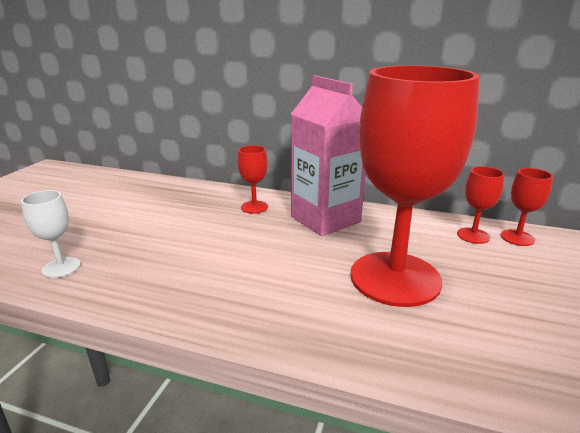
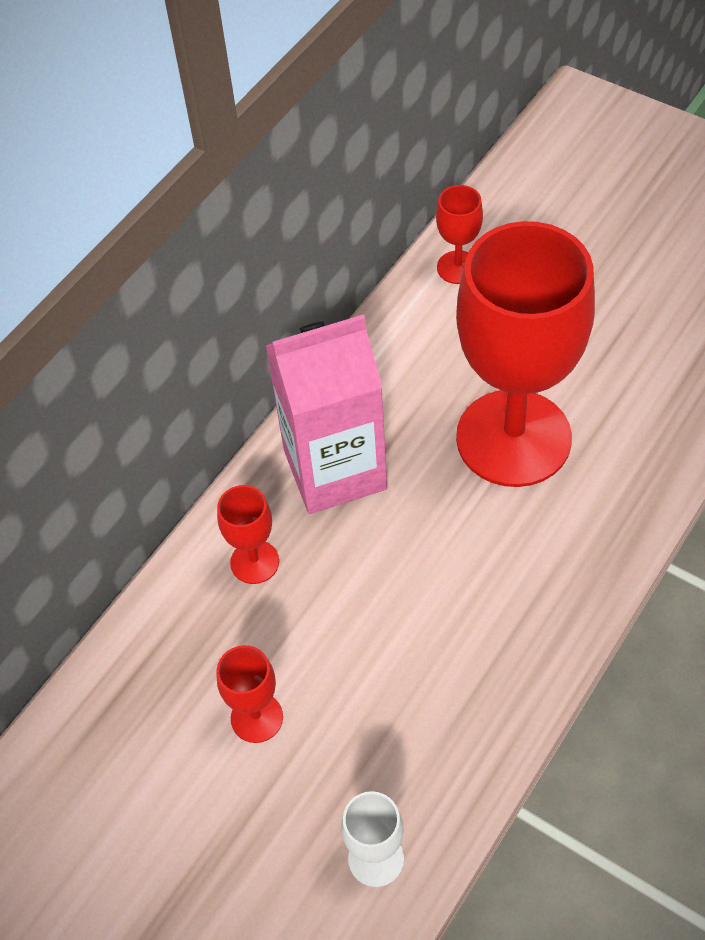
camera: 70 degrees left, 30 degrees up
red goblet [457,166,505,244] -> red goblet moved to [217,645,283,743]

